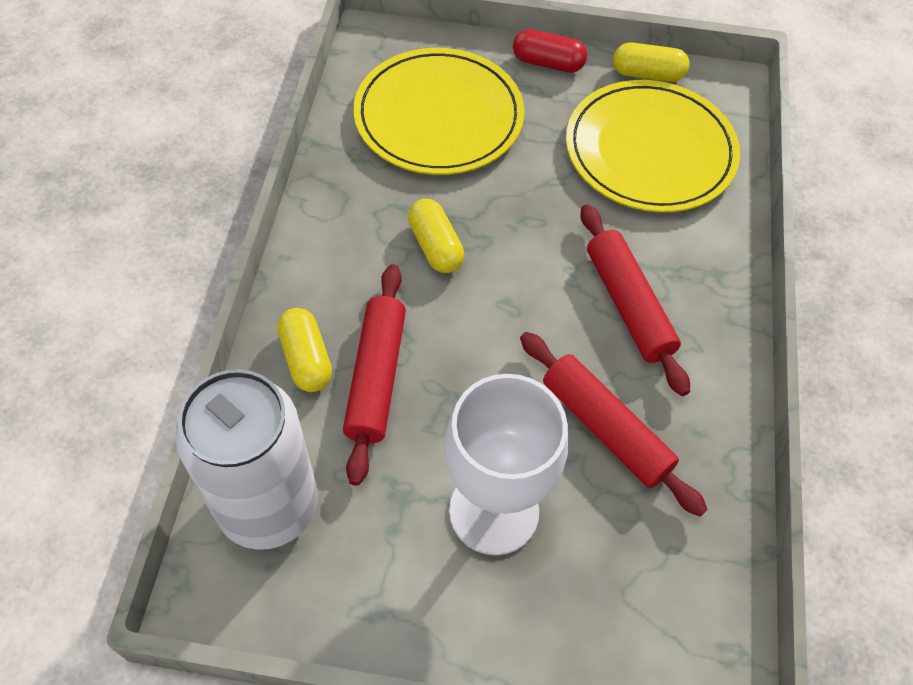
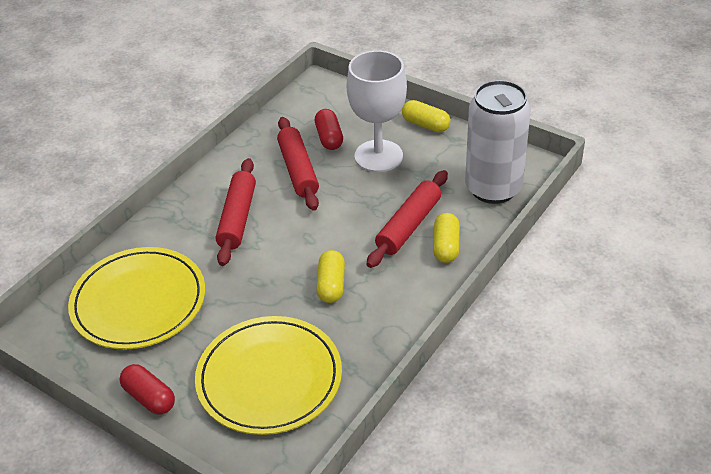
camera: 150 degrees left, 15 degrees down
yellow capsule [613,42,690,82] -> yellow capsule moved to [402,100,451,132]
none -> red capsule [315,109,343,150]

